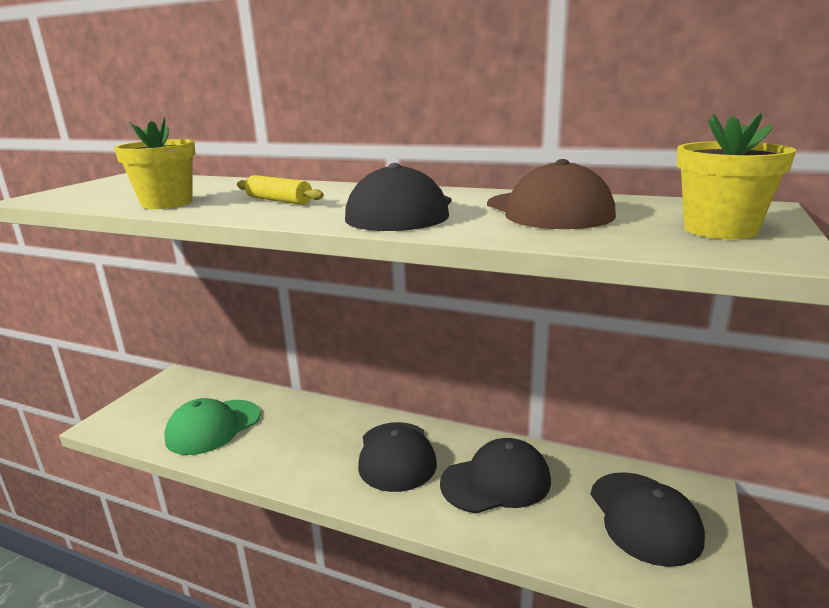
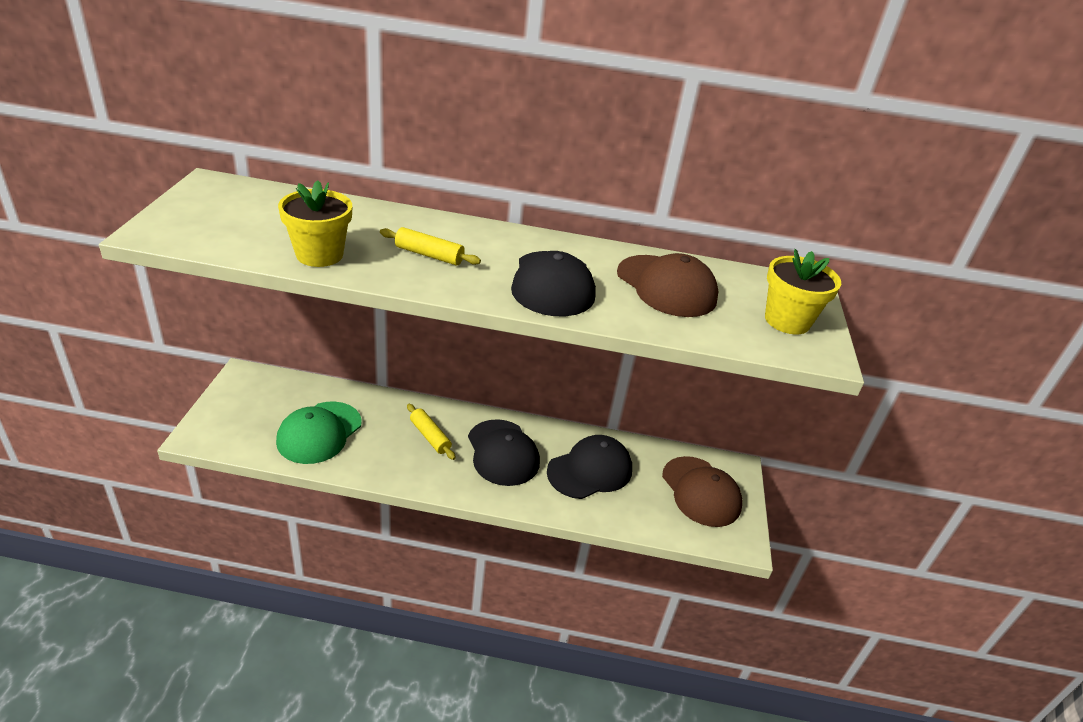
camera: 20 degrees left, 15 degrees up
black cap [591,472,705,567] -> brown cap [662,456,742,527]
none -> yellow rolling pin [407,404,456,460]

